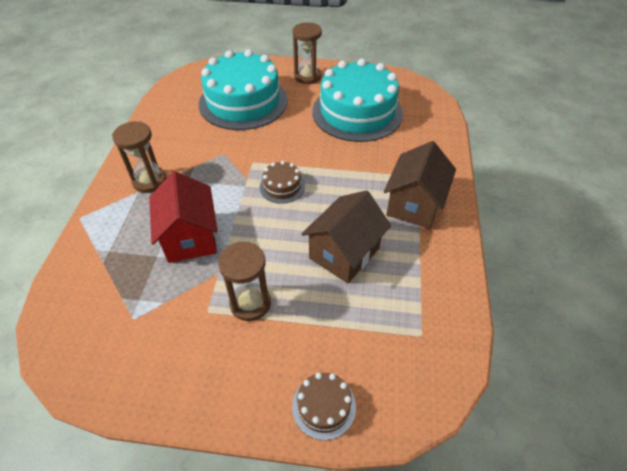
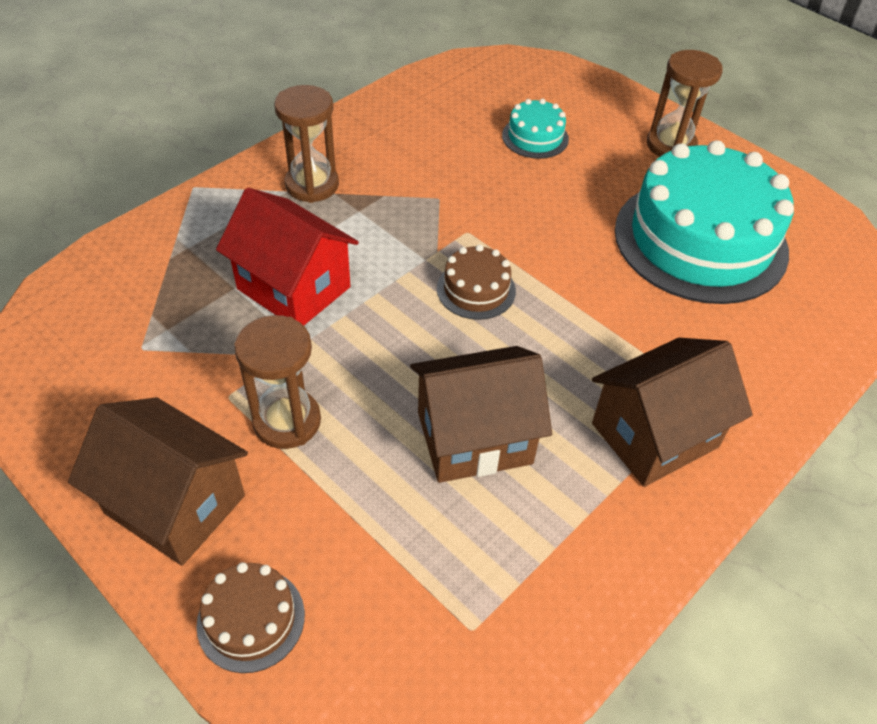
camera: 35 degrees right, 0 degrees up
red house [149,171,218,263] -> red house turned 75 degrees counterclockwise [216,188,359,326]
turquoise cake [199,49,288,130] -> turquoise cake [502,99,569,159], size x0.43
none -> brown house [68,397,248,566]

